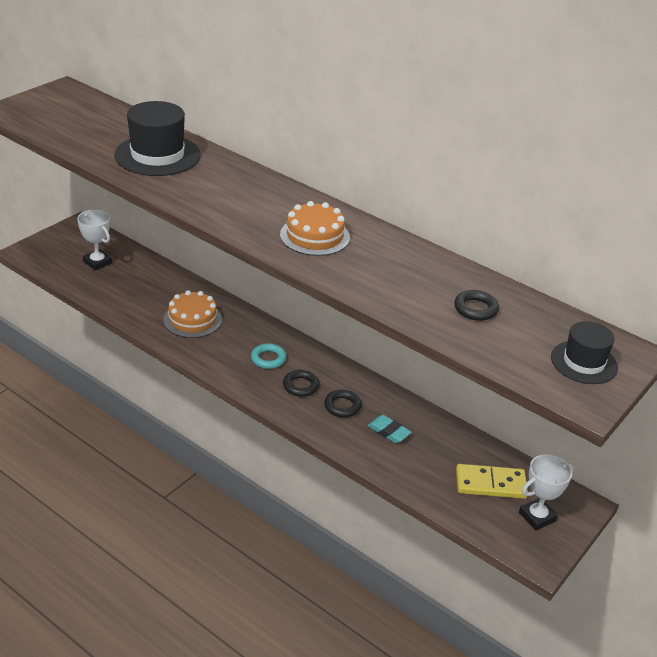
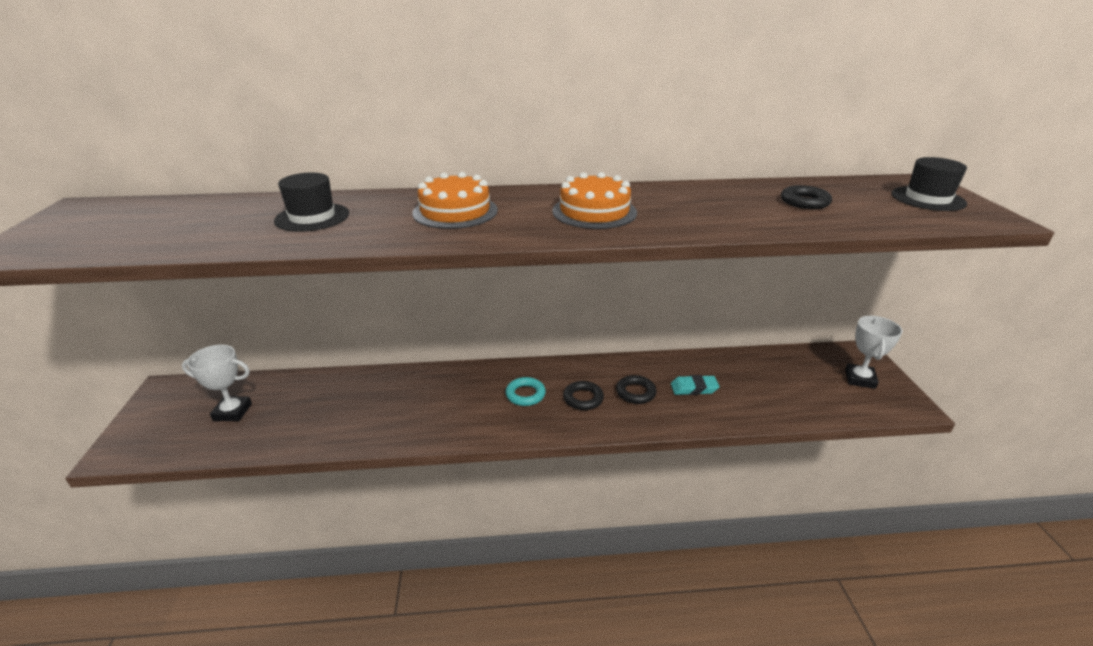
camera: 40 degrees left, 5 degrees down
black hat [114,101,201,176] -> black hat [274,173,349,232], size x0.61
orange cake [163,290,222,338] -> orange cake moved to [412,172,498,229]
yellow domino [456,464,528,499] -> none

